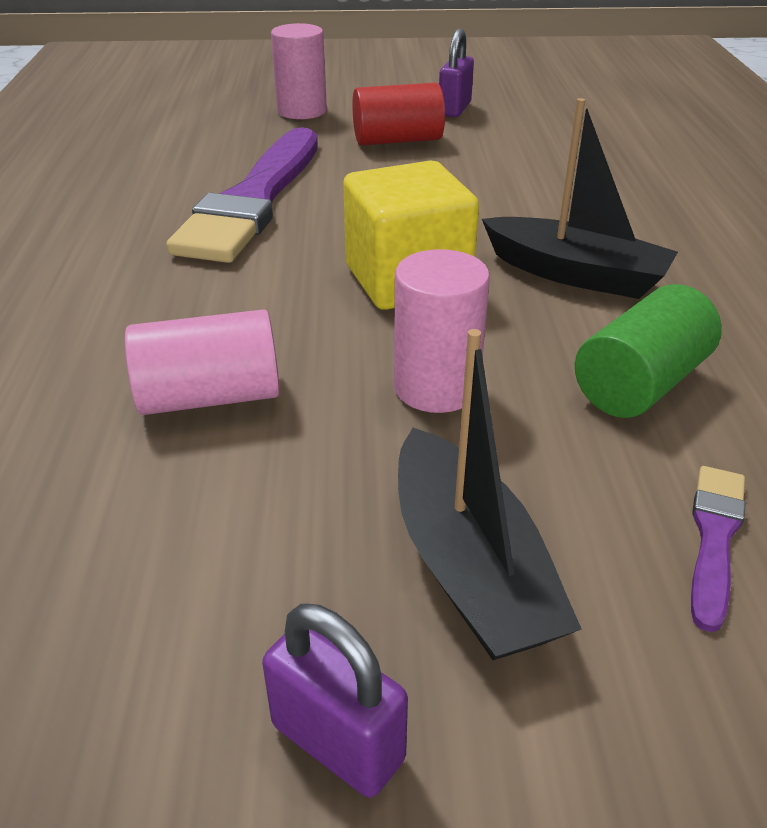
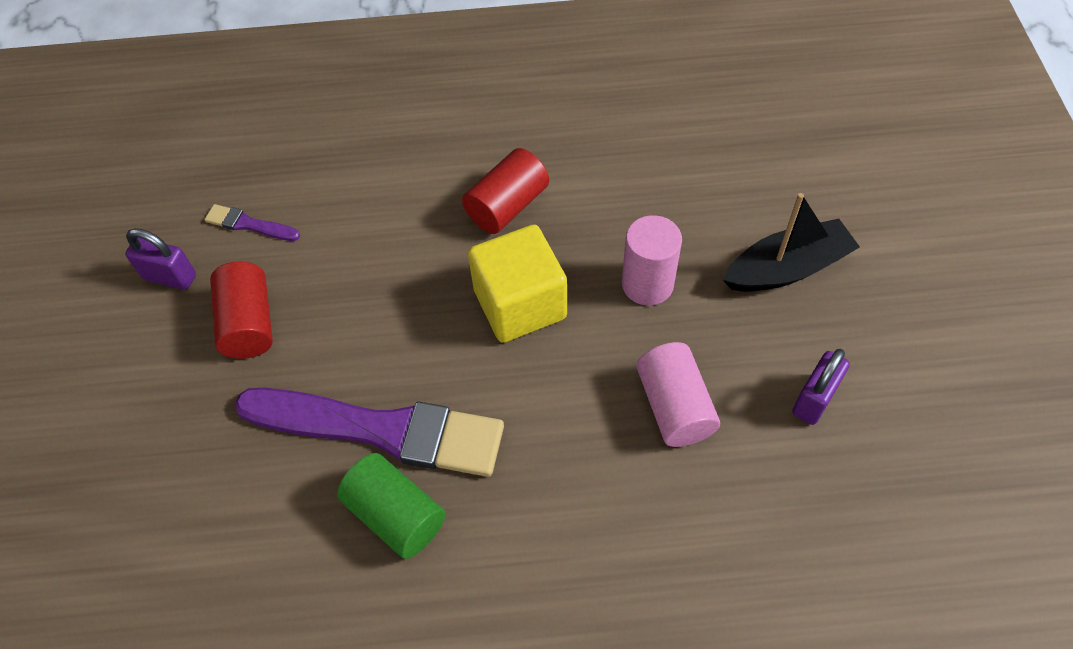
camera: 90 degrees left, 20 degrees up
purple padlock [262,603,408,798] -> purple padlock moved to [792,349,850,425]
pink cylinder [271,23,327,119] -> none
black boat [482,98,678,299] -> red cylinder [462,148,549,234]
green cylinder [575,284,722,418] -> green cylinder moved to [337,453,446,559]
purple brush [691,466,746,632] -> purple brush moved to [204,204,300,241]

